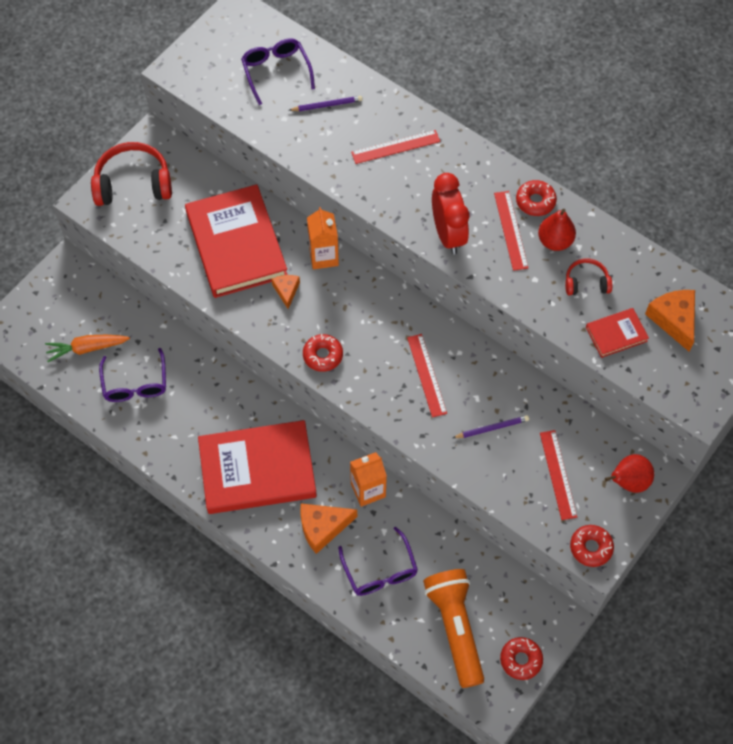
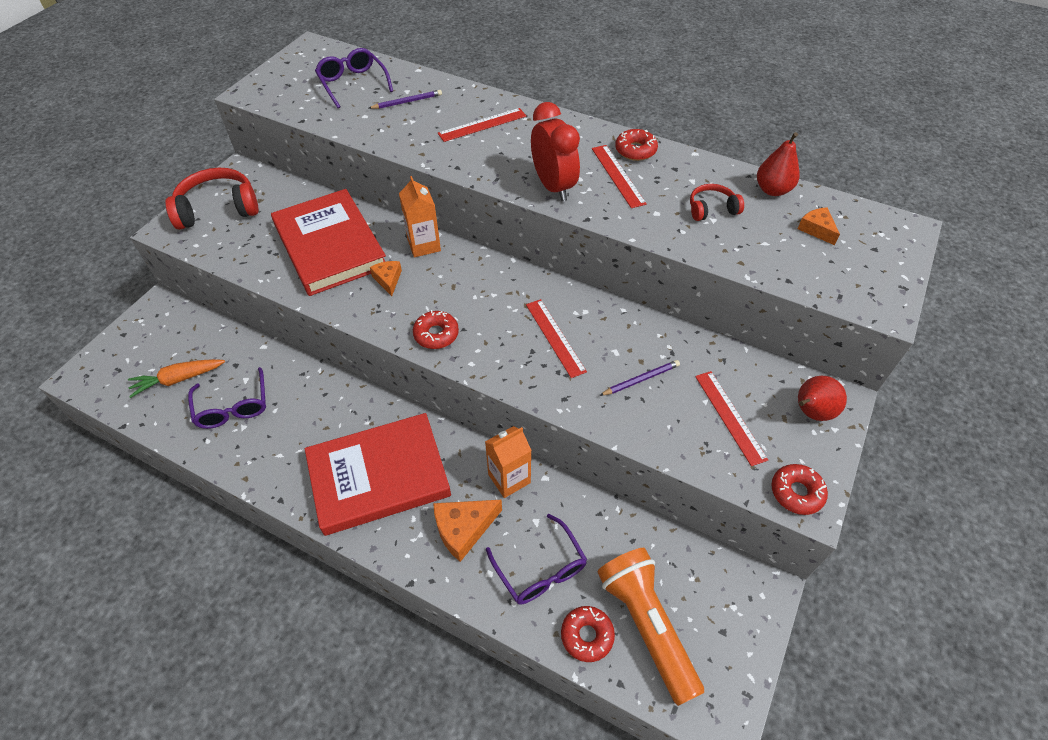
camera: 10 degrees left, 10 degrees down
red donut [500,637,543,680] -> red donut moved to [561,606,615,662]
red pear [538,209,576,251] -> red pear moved to [757,132,800,196]
red book [586,308,649,358] -> none
orange cheese [645,290,695,352] -> orange cheese [798,207,840,245], size x0.60

